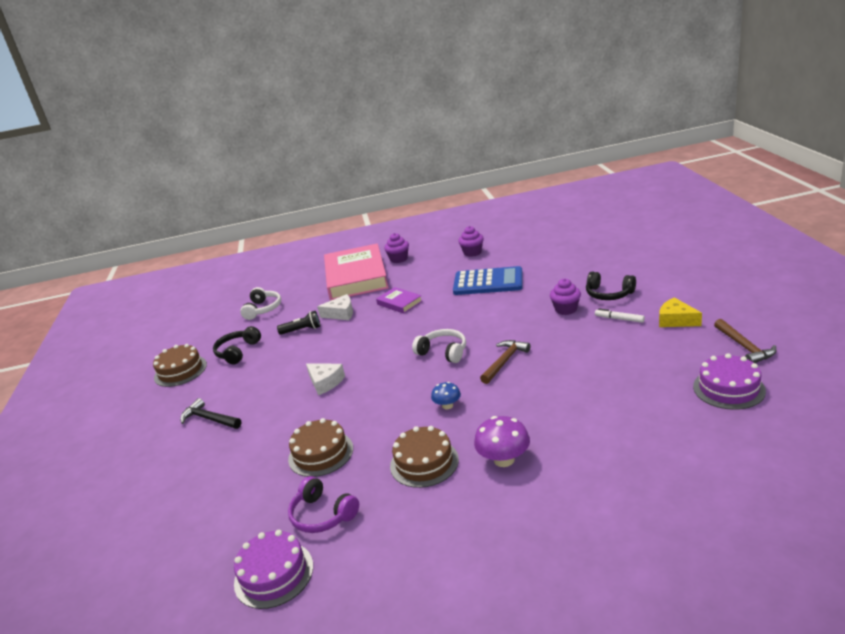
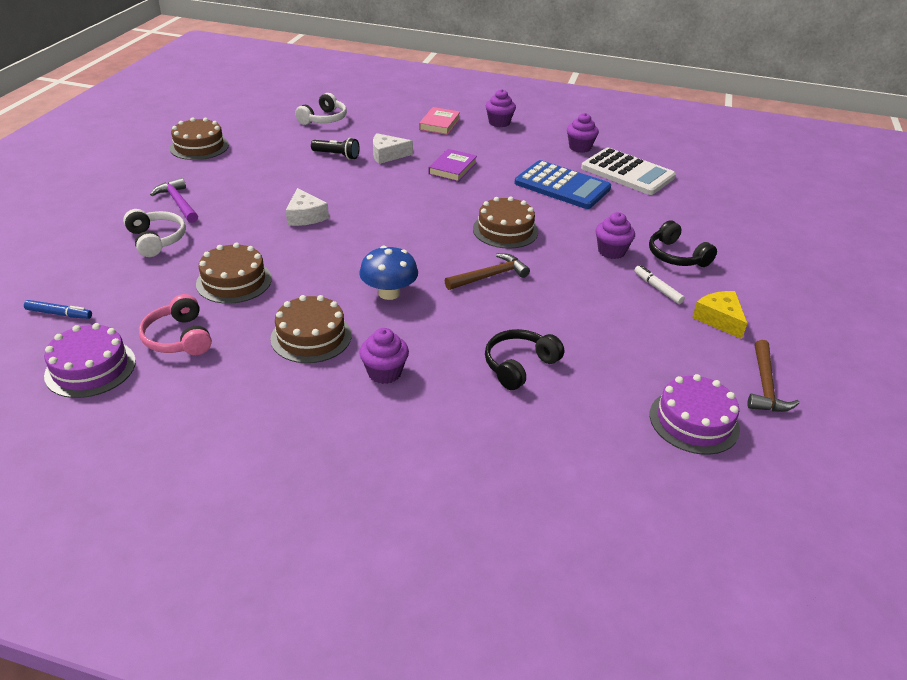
camera: 20 degrees right, 10 degrees up
black hammer [180,398,241,429] -> purple hammer [150,178,198,223]
black headphones [213,326,261,365] -> black headphones moved to [485,329,564,390]
purple headphones [288,476,359,533] -> pink headphones [139,294,212,355]
white cheese [317,294,353,320] -> white cheese turned 150 degrees clockwise [373,133,413,164]
pink book [324,244,389,300] -> pink book [419,107,460,135], size x0.44
purple book [376,287,422,314] -> purple book turned 45 degrees clockwise [428,149,477,182]
white headphones [412,329,466,363] -> white headphones moved to [123,209,186,257]
blue mushroom [431,382,461,409] -> blue mushroom [359,246,418,300], size x1.64
purple mushroom [474,416,530,467] -> purple cupcake [359,328,409,384]
none -> blue marker [24,300,92,319]
none -> brown cake [473,196,538,249]
none -> white calculator [581,148,676,195]

